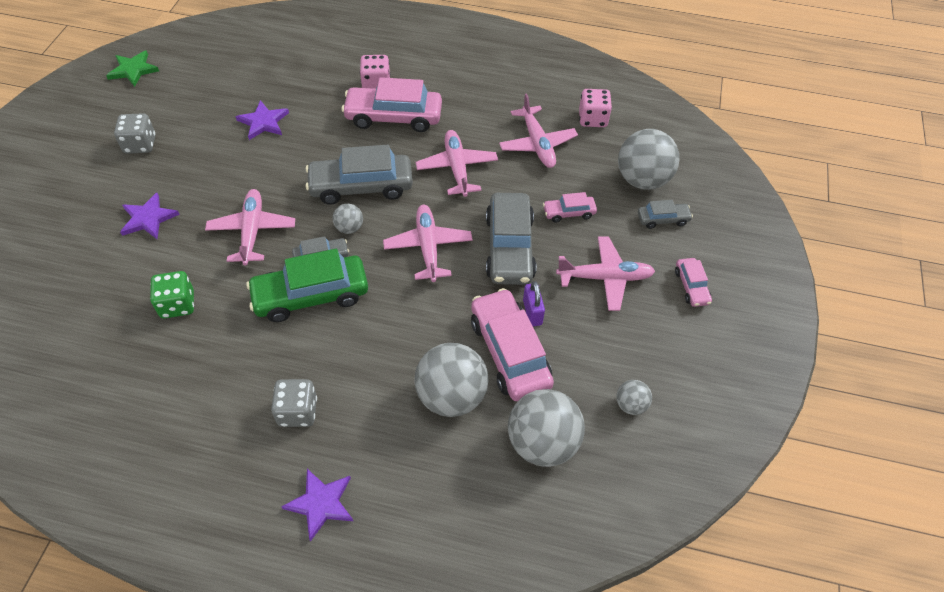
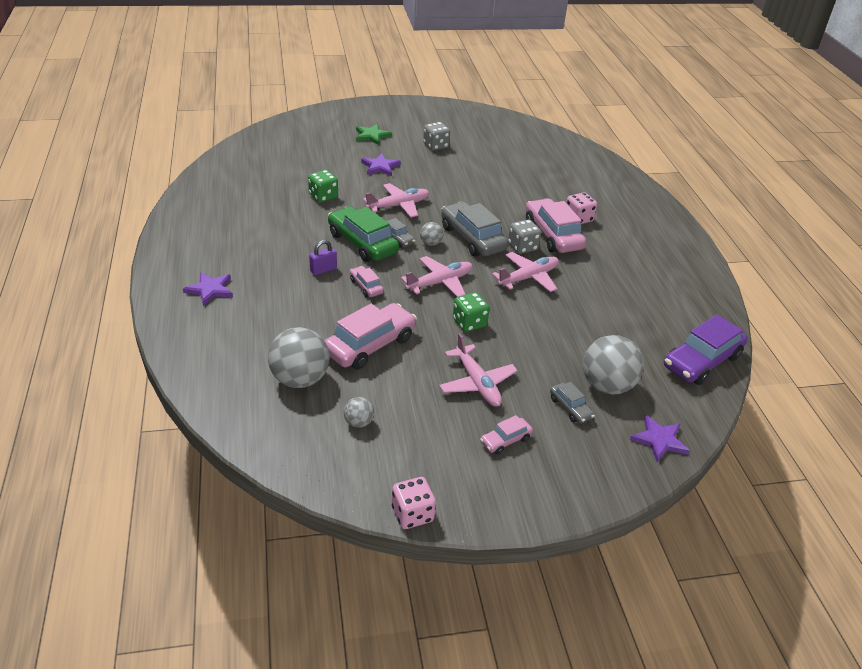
camera: 65 degrees right, 15 degrees down
green star [106,50,159,87] -> green star moved to [356,124,392,145]
purple star [235,100,289,140] -> purple star moved to [630,415,690,462]
grey dice [271,379,317,427] -> grey dice moved to [508,219,541,254]
grey ball [415,343,488,417] -> none
grey car [486,193,537,285] -> green dice [453,292,490,332]
pink plane [499,93,578,168] -> none
purple padlock [523,281,545,326] -> purple padlock moved to [309,240,337,275]
pink car [543,192,597,223] -> pink car moved to [350,266,384,297]
pink dice [579,89,612,127] -> pink dice moved to [392,477,436,529]
none -> purple car [664,315,747,385]

